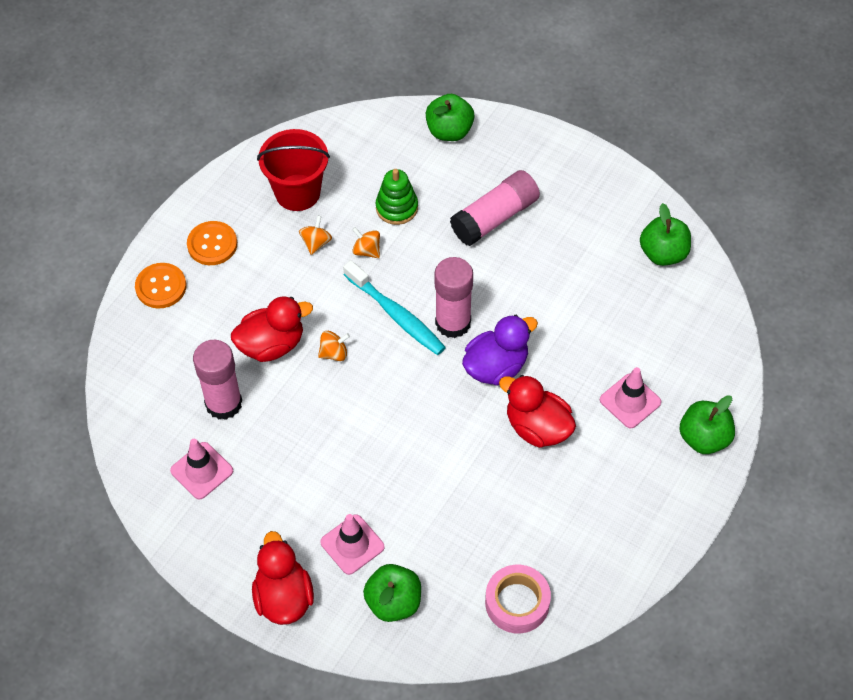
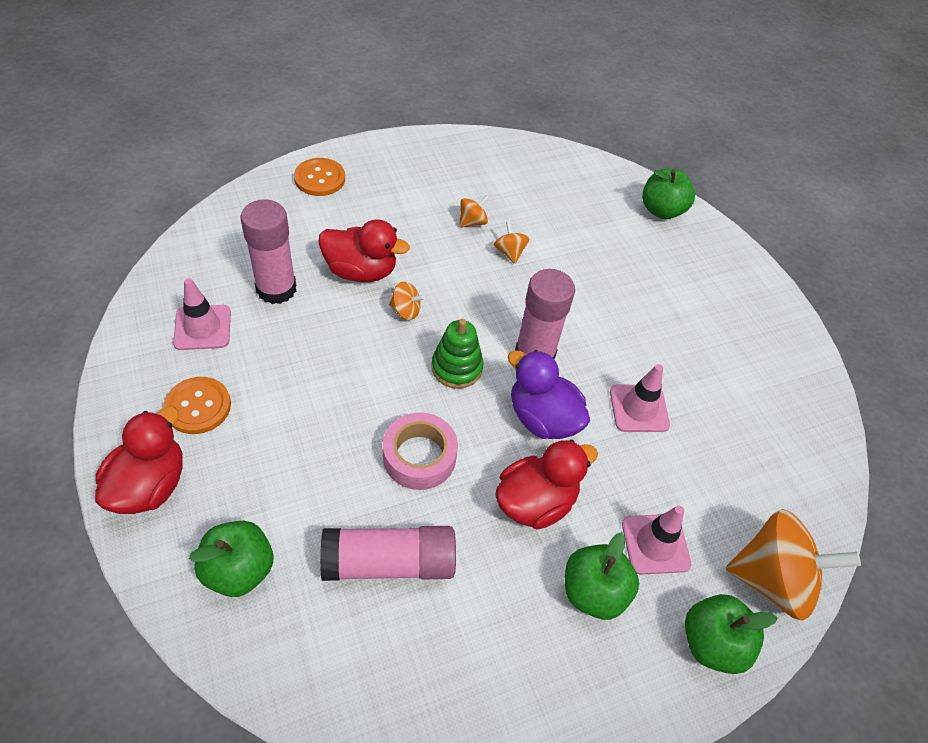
camera: 30 degrees right, 5 degrees down
orange button [187,221,237,265] -> orange button moved to [163,377,231,434]
red bucket [257,129,330,211] -> none
pink traffic cone [320,514,385,575] -> pink traffic cone moved to [610,364,670,432]
turquoise toothbrush [343,260,446,355] -> none
green stacking toy [376,169,418,225] -> green stacking toy moved to [431,319,483,389]
pink glue stick [450,170,540,246] -> pink glue stick moved to [320,526,456,581]
purple duck [462,315,538,386] -> purple duck turned 135 degrees counterclockwise [508,350,590,439]
pink tape [485,565,551,633] -> pink tape moved to [383,412,458,490]
red duck [499,375,576,448] -> red duck turned 75 degrees clockwise [495,440,598,530]
green apple [640,203,691,266] -> green apple moved to [565,532,639,620]
none -> orange spinning top [726,509,861,621]

